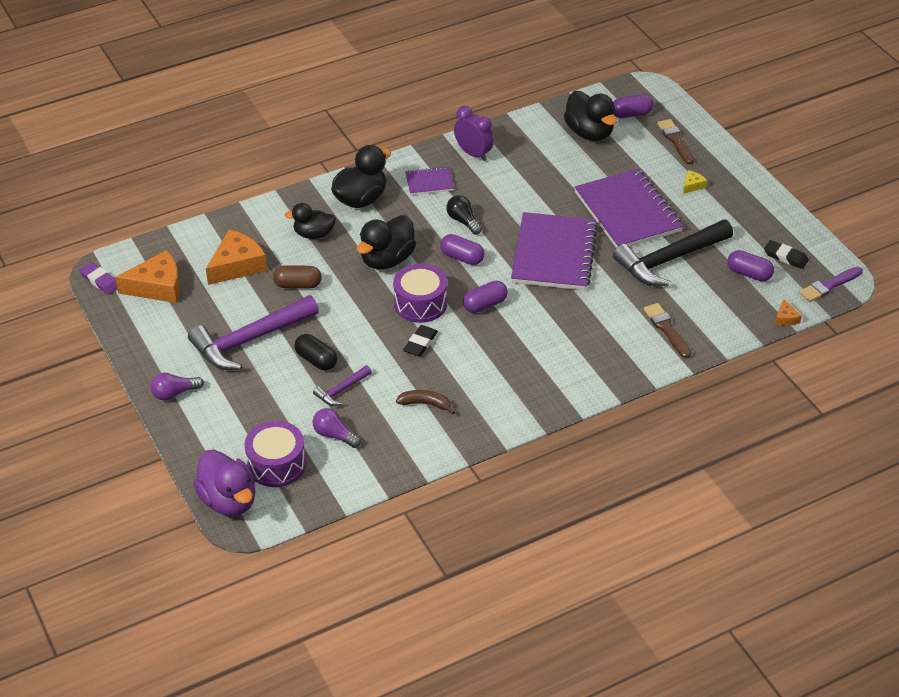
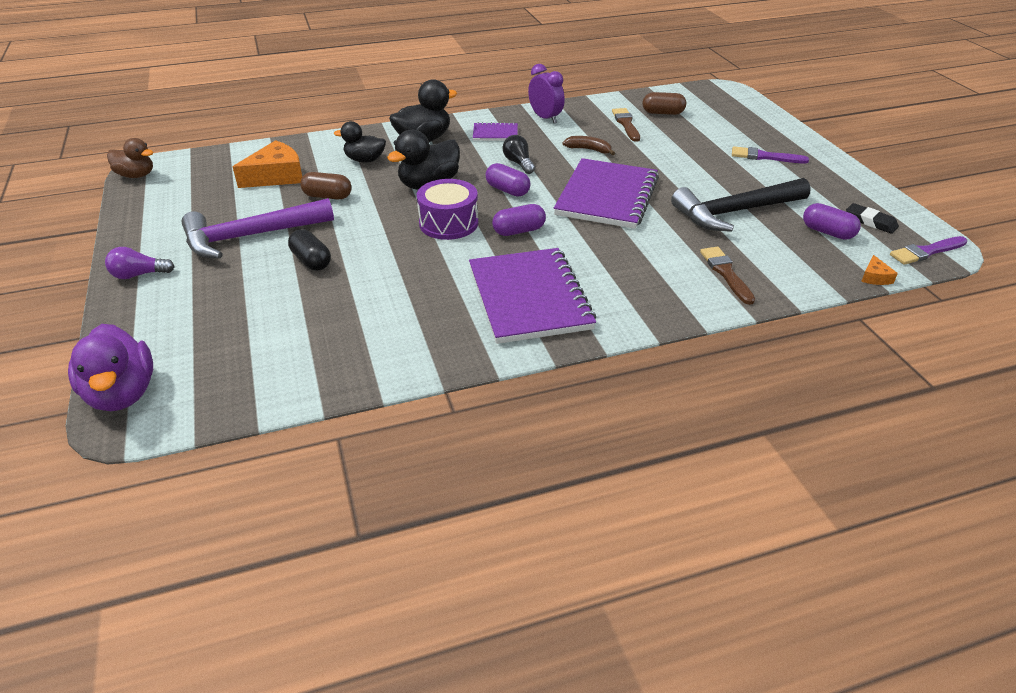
camera: 10 degrees right, 5 degrees down
purple eraser [79,262,117,295] -> brown duck [107,138,153,178]
orange cheese [115,250,180,303] -> none
purple drum [245,421,306,487] -> none
purple hammer [313,365,372,406] -> none
purple light bulb [313,408,361,448] -> none
brown banana [396,390,455,414] -> brown banana moved to [563,136,615,155]
black eraser [403,325,438,357] -> none
black duck [564,91,617,141] -> brown capsule [642,92,686,115]
purple notebook [575,169,683,248] -> purple notebook moved to [469,248,596,344]
purple capsule [613,94,654,118] -> none
brown brush [657,119,694,165] -> brown brush moved to [612,108,640,142]
yellow cheese [683,170,707,194] -> purple brush [732,146,809,163]

